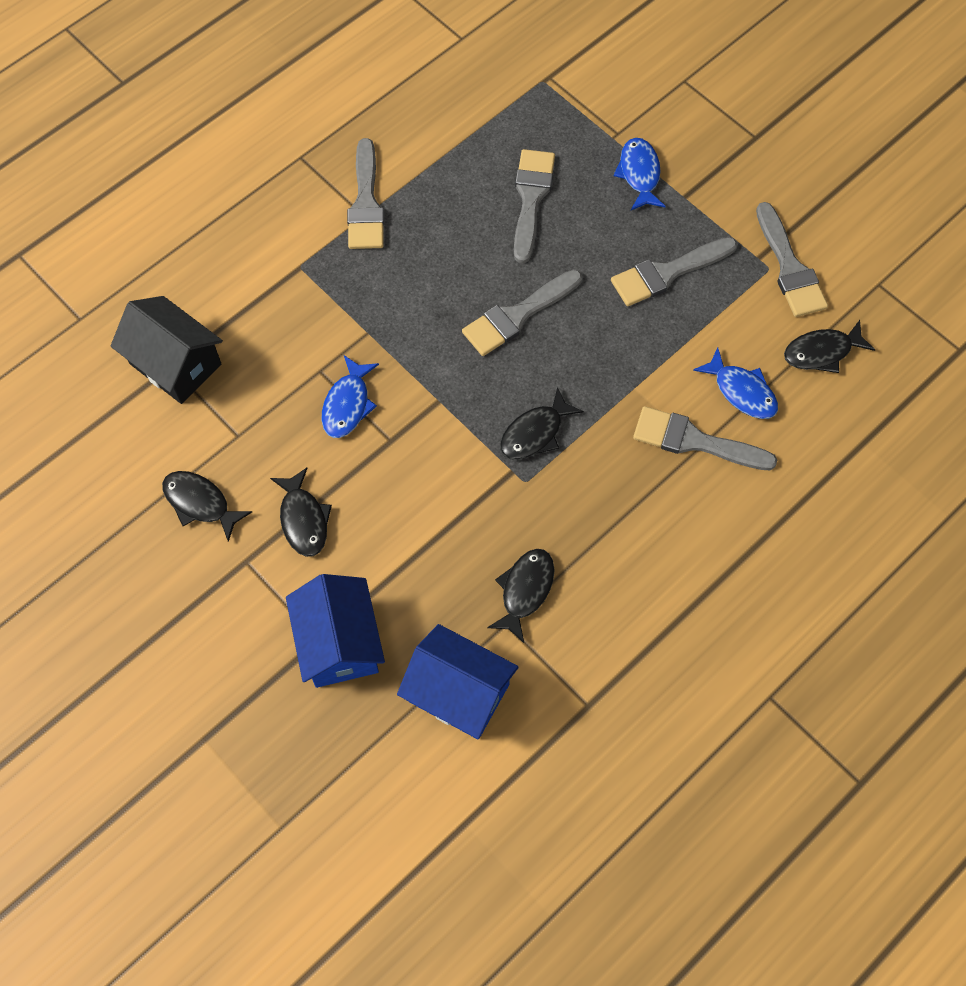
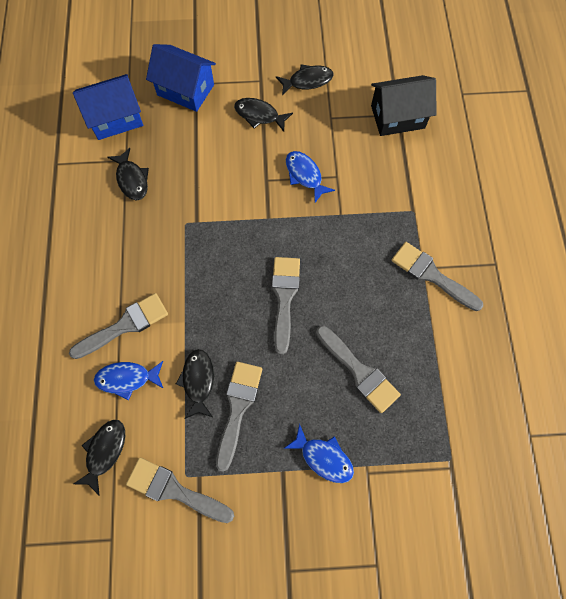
camera: 130 degrees right, 5 degrees up
black fish [500,387,584,460] -> black fish moved to [176,349,214,419]

